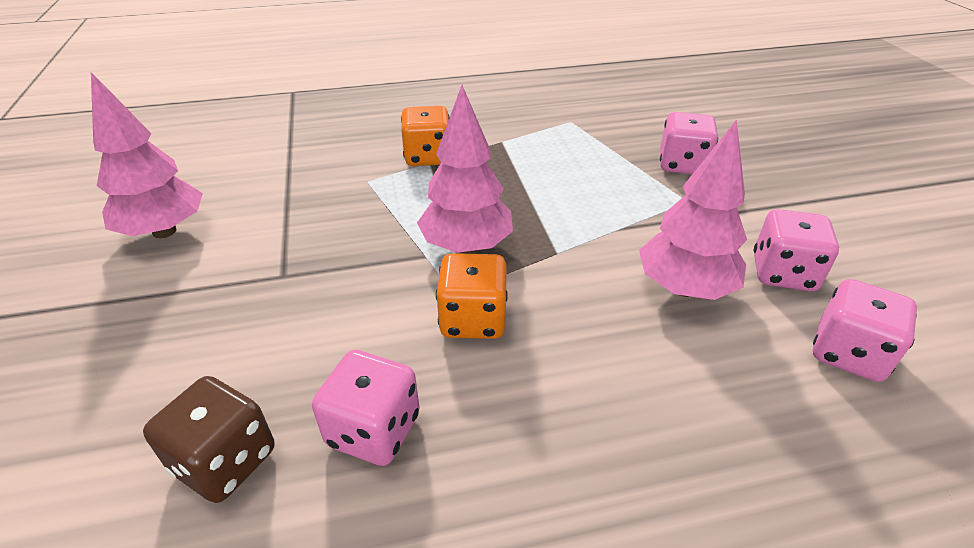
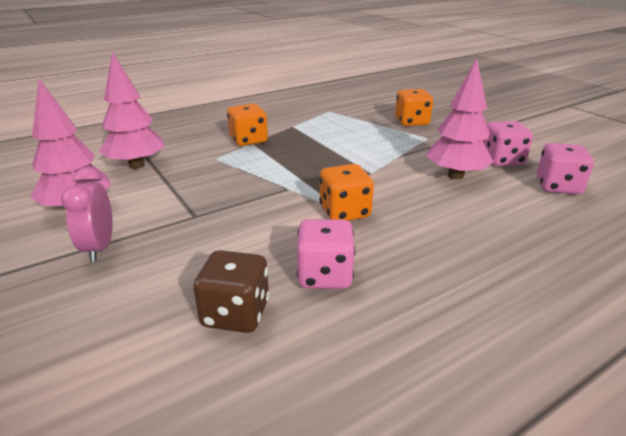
camera: 20 degrees left, 10 degrees down
pink tree [417,85,513,254] -> pink tree moved to [99,51,165,169]
pink dice [660,112,718,174] -> orange dice [395,89,433,126]
none -> pink clock [61,167,113,262]

